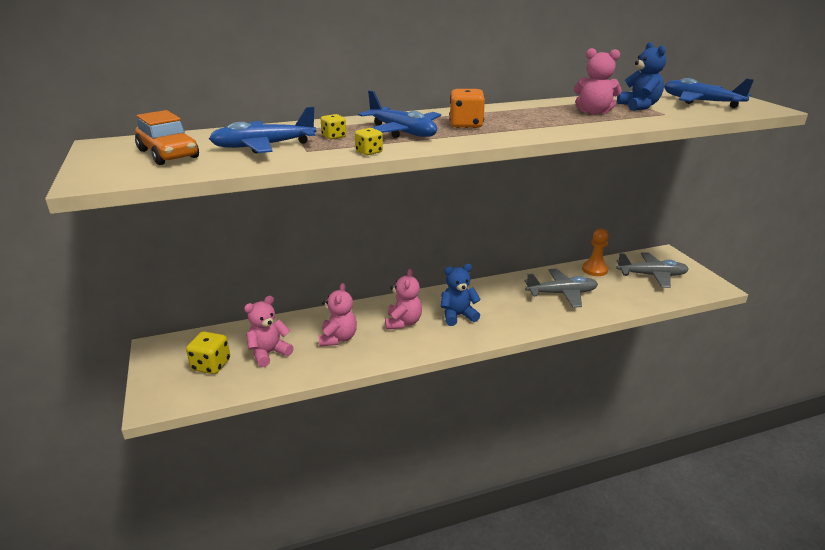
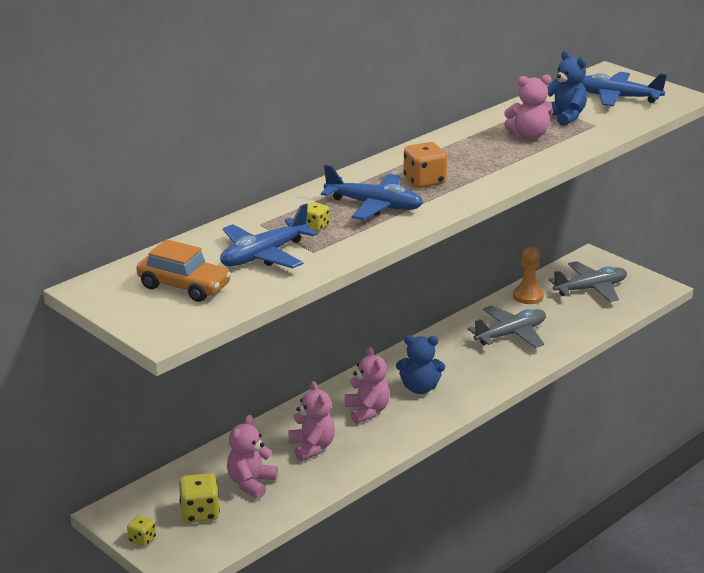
camera: 25 degrees left, 0 degrees up
yellow dice [355,128,383,155] -> yellow dice moved to [127,515,156,547]
blue teddy bear [441,264,481,326] -> blue teddy bear turned 135 degrees counterclockwise [396,335,445,394]

